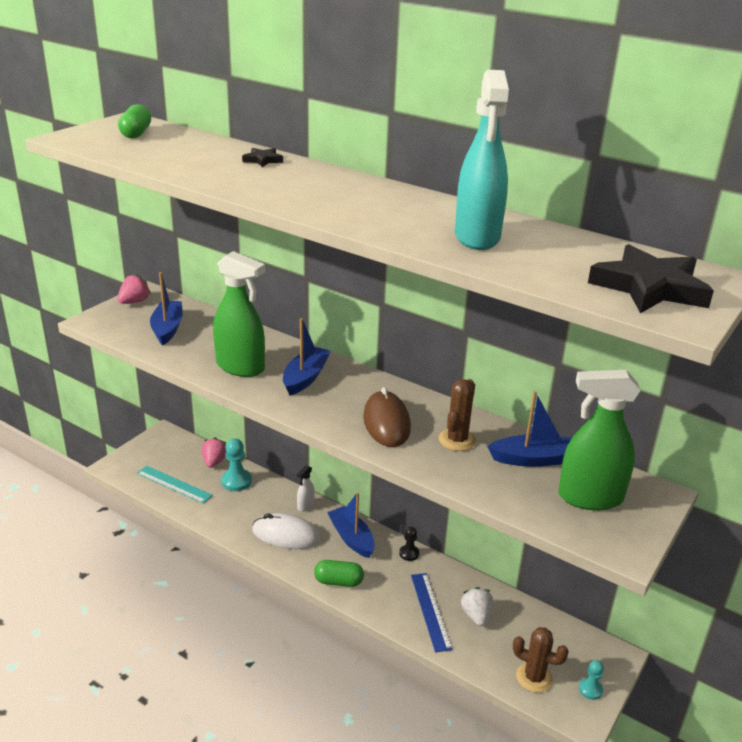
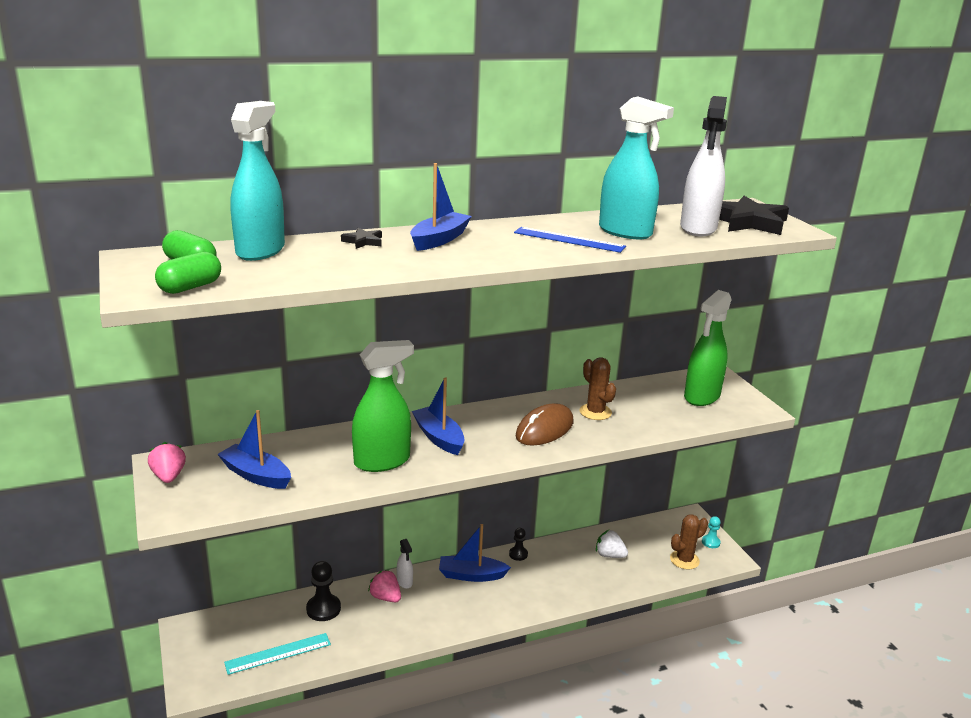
camera: 55 degrees left, 5 degrees down
pink strawberry [202,437,226,468] -> pink strawberry moved to [368,569,401,602]
turquoise pawn [221,438,252,491] -> black pawn [306,561,341,621]
white mouse [252,513,320,549] -> none
green capsule [314,560,364,587] -> green capsule moved to [155,251,221,294]
brown mouse [363,387,411,447] -> brown mouse turned 75 degrees counterclockwise [516,403,574,446]
blue ruler [411,573,453,652] -> blue ruler moved to [514,227,626,253]
blue boat [487,391,572,467] -> blue boat moved to [410,163,472,251]
none -> turquoise spray bottle [230,101,285,261]
none -> white spray bottle [680,96,727,236]

